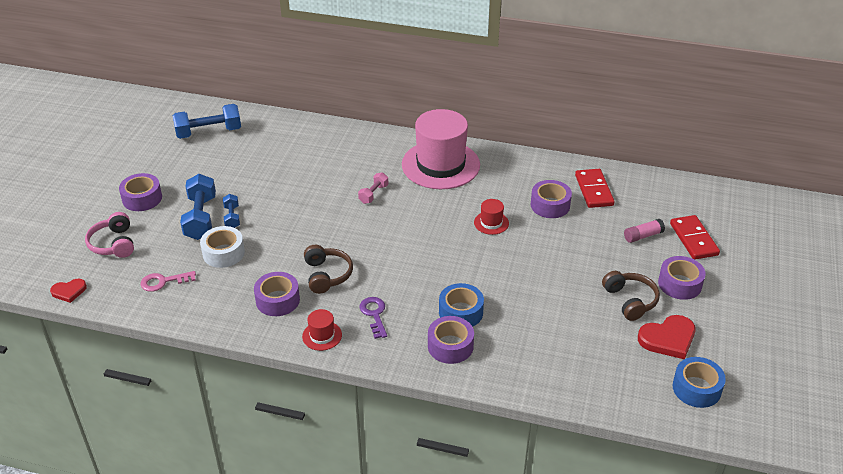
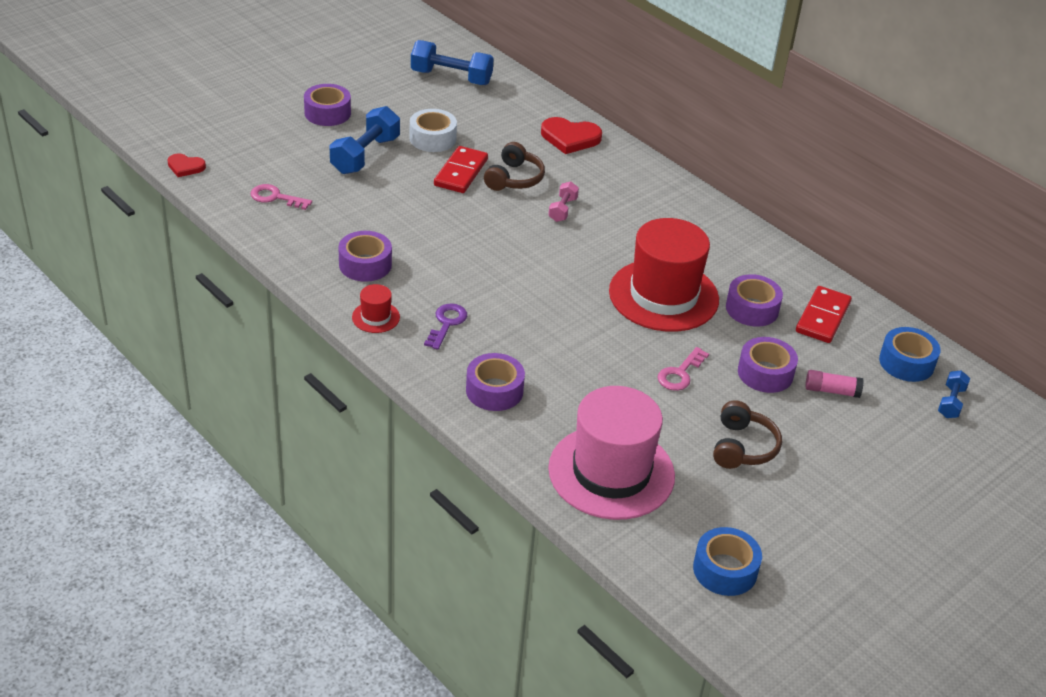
camera: 30 degrees right, 0 degrees up
pink headphones [85,212,134,258] -> none
white tape [200,226,245,268] -> white tape moved to [409,109,457,152]
blue dumbbell [223,194,240,228] -> blue dumbbell moved to [938,370,970,418]
brown headphones [304,245,353,294] -> brown headphones moved to [484,142,545,191]
pink dumbbell [358,172,388,204] -> pink dumbbell turned 45 degrees counterclockwise [548,181,579,222]
pink hat [402,109,480,189] -> pink hat moved to [548,386,675,520]
blue tape [439,283,484,327] -> blue tape moved to [879,327,940,382]
red hat [474,199,509,235] -> red hat [609,218,719,332], size x2.40
red heart [638,315,695,359] -> red heart moved to [541,117,602,154]
purple tape [658,256,706,300] -> purple tape moved to [738,337,798,393]
red domino [670,215,720,260] -> red domino moved to [434,146,488,193]
none -> pink key [657,347,709,391]

